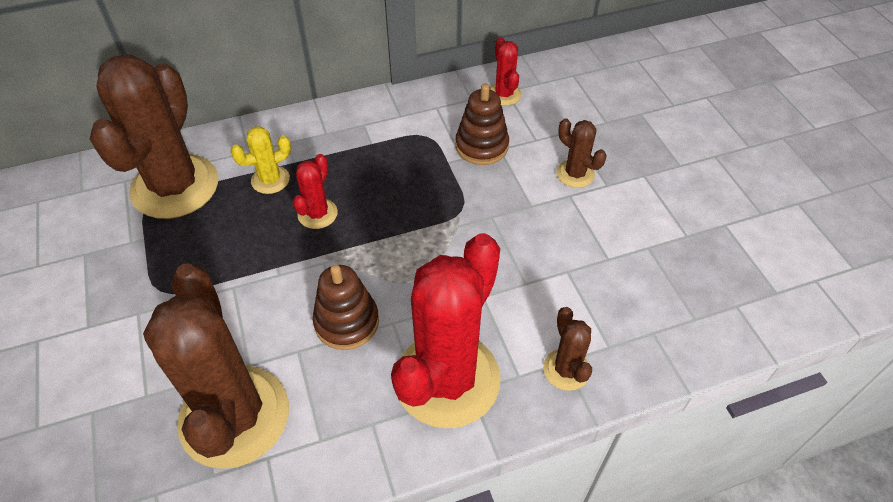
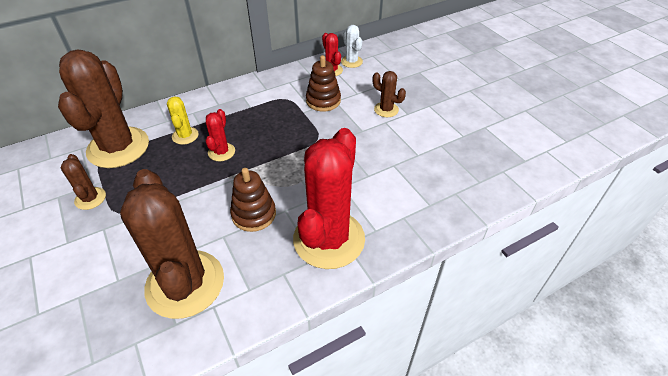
camera: 10 degrees left, 5 degrees down
yellow cactus [230,126,291,194] -> yellow cactus turned 60 degrees counterclockwise [167,96,199,145]
brown cactus [543,307,592,391] -> brown cactus moved to [61,154,106,210]
none -> white cactus [341,25,363,68]

